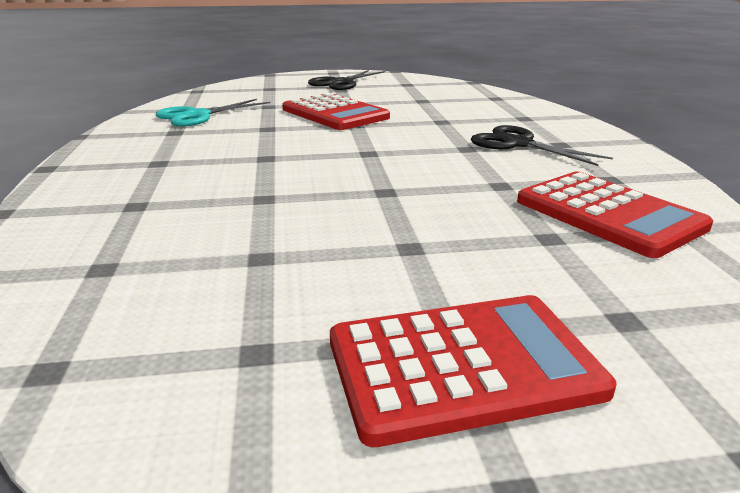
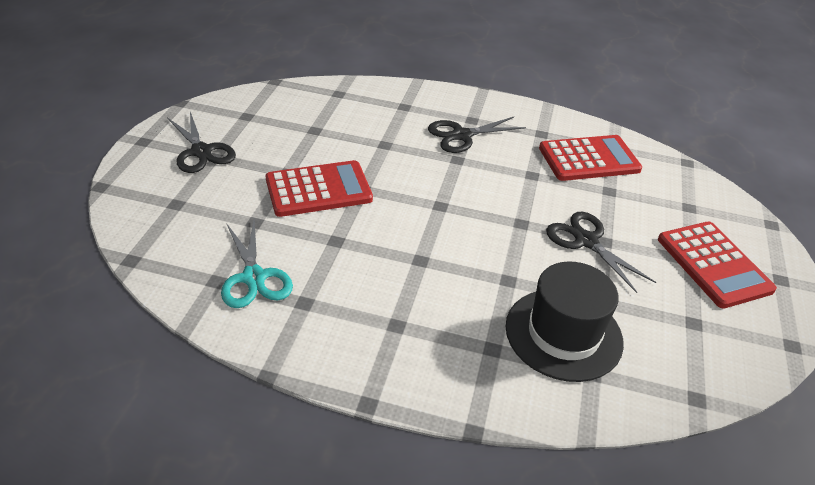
camera: 70 degrees left, 15 degrees up
red calculator [330,295,616,447] -> red calculator turned 150 degrees clockwise [658,222,777,309]
none -> black hat [506,261,624,382]
none -> black scissors [546,212,656,293]

